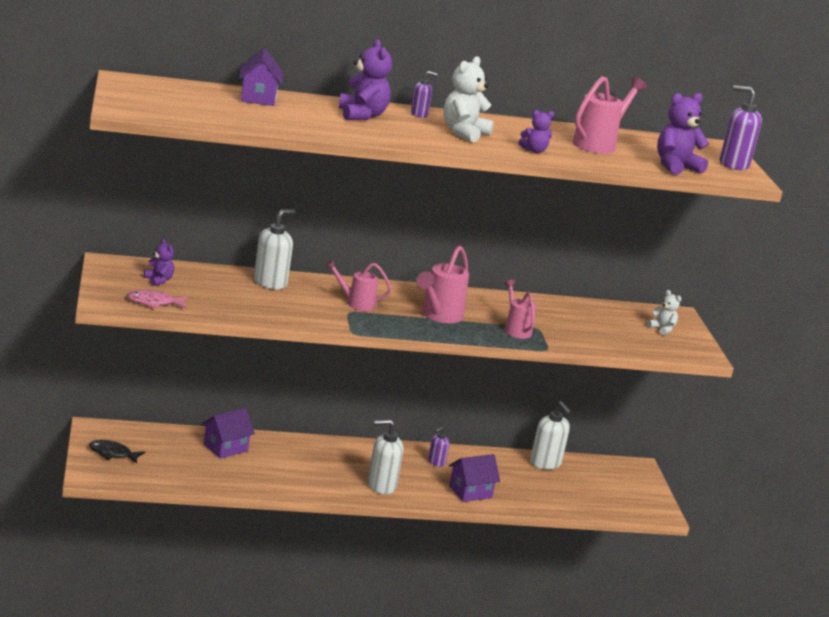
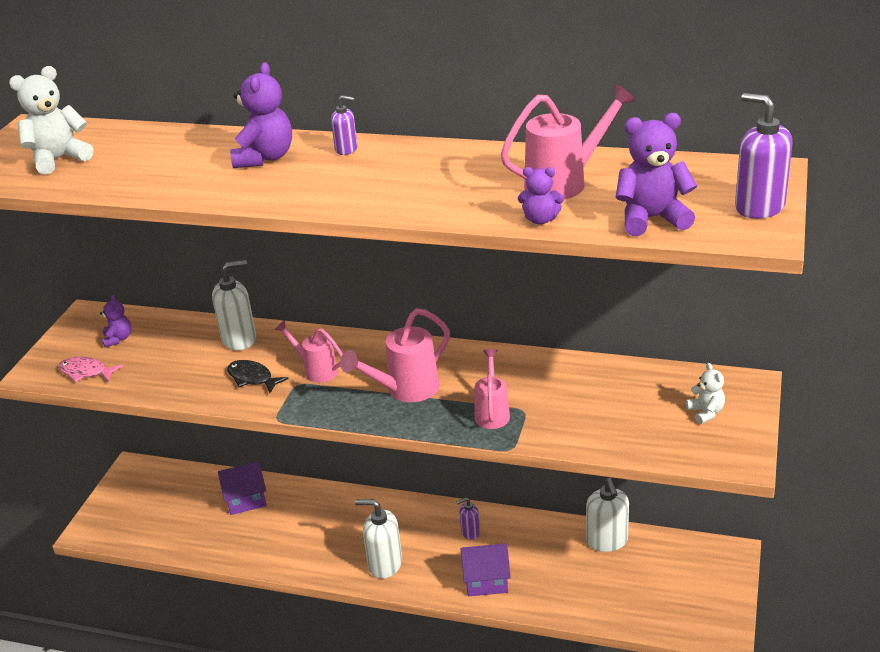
camera: 30 degrees right, 10 degrees up
black fish [89,440,145,464] -> black fish moved to [227,360,288,393]
purple house [239,48,283,106] -> none
white teddy bear [443,56,494,142] -> white teddy bear moved to [9,66,93,175]
purple teddy bear [518,110,554,153] -> purple teddy bear moved to [518,167,564,225]

